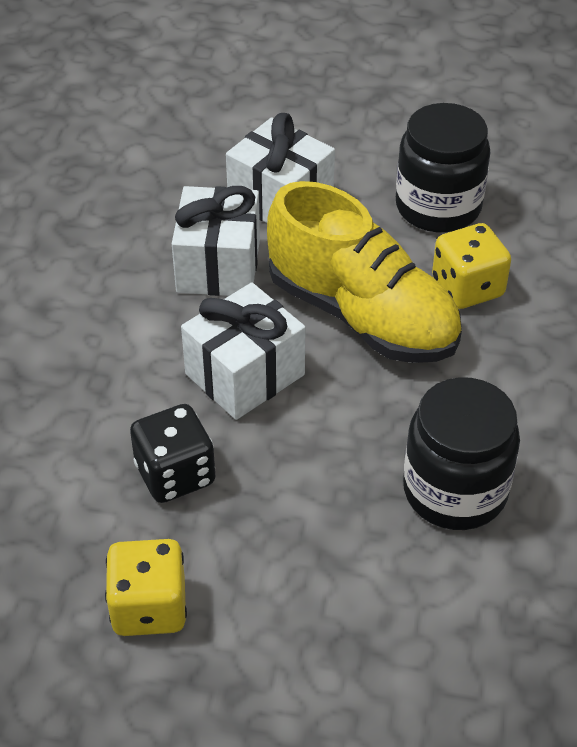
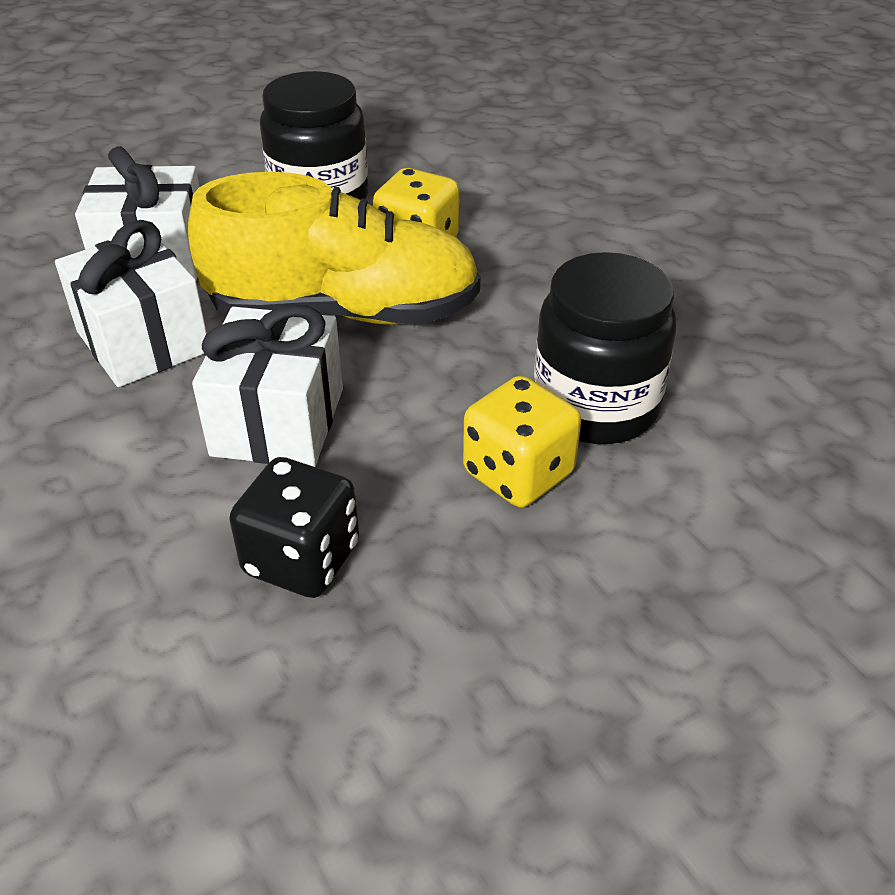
camera: 40 degrees left, 5 degrees down
yellow dice [105,539,187,636] -> yellow dice moved to [463,376,581,507]

